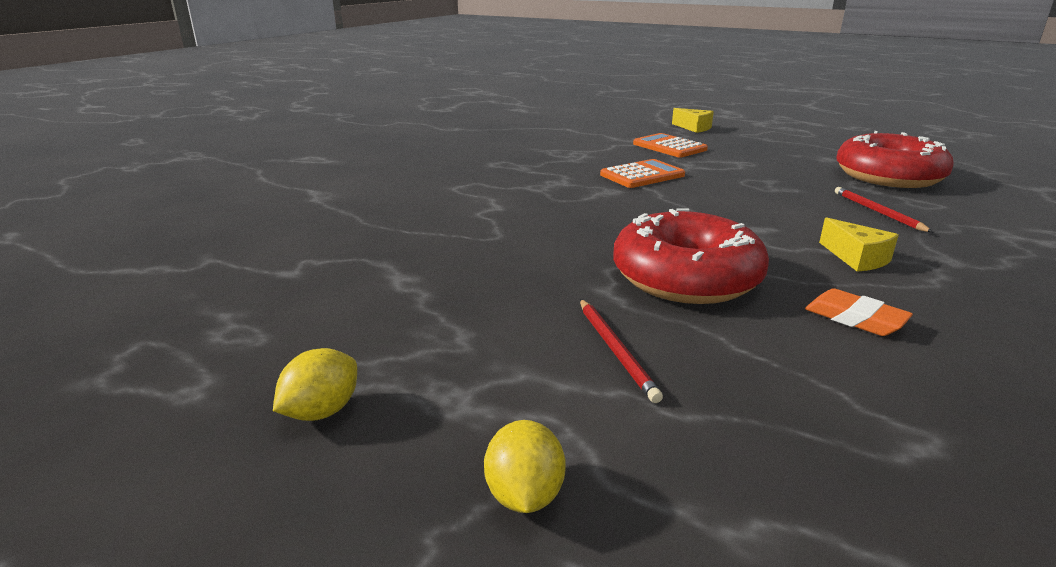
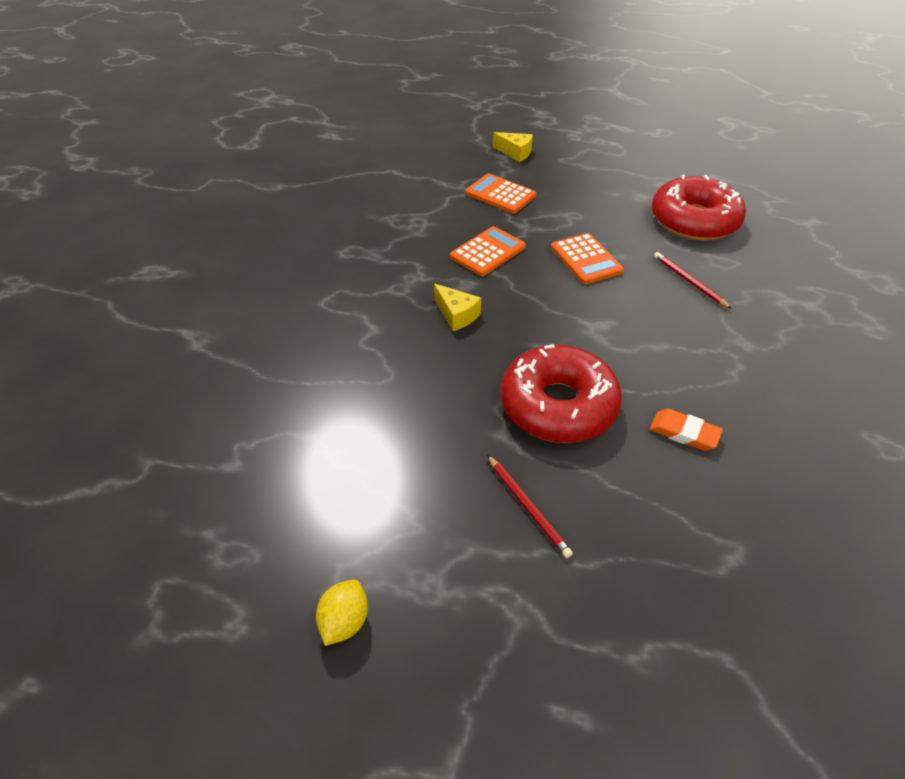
camera: 15 degrees left, 20 degrees up
yellow lemon [484,420,566,513] -> none
yellow cheese [819,217,899,272] -> yellow cheese moved to [434,284,481,331]
none -> orange calculator [551,233,624,284]

